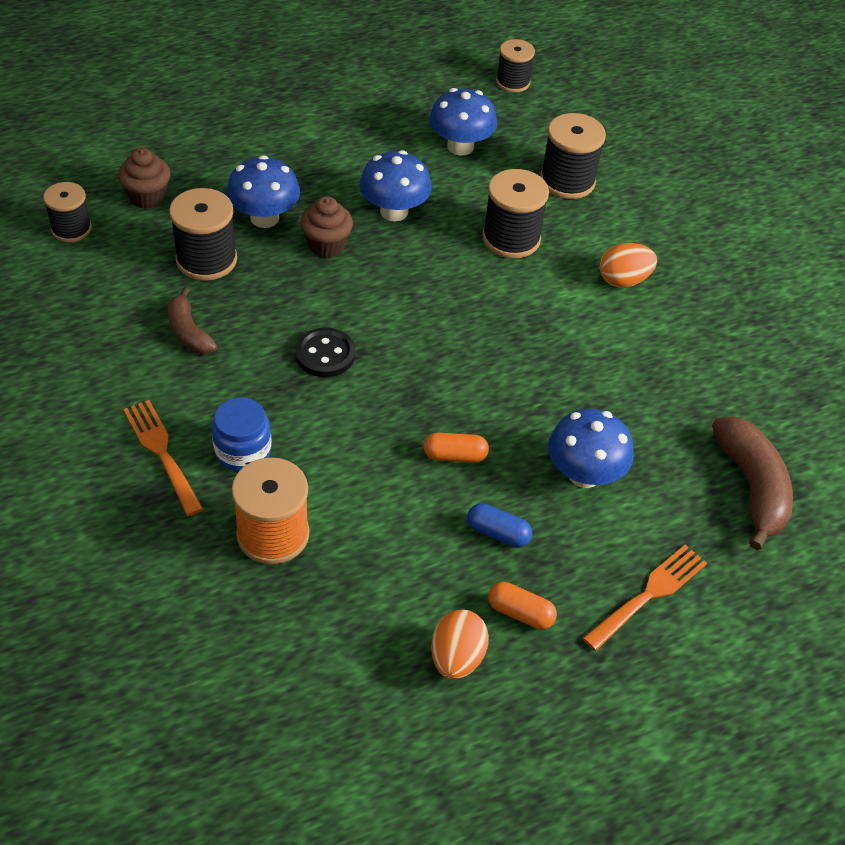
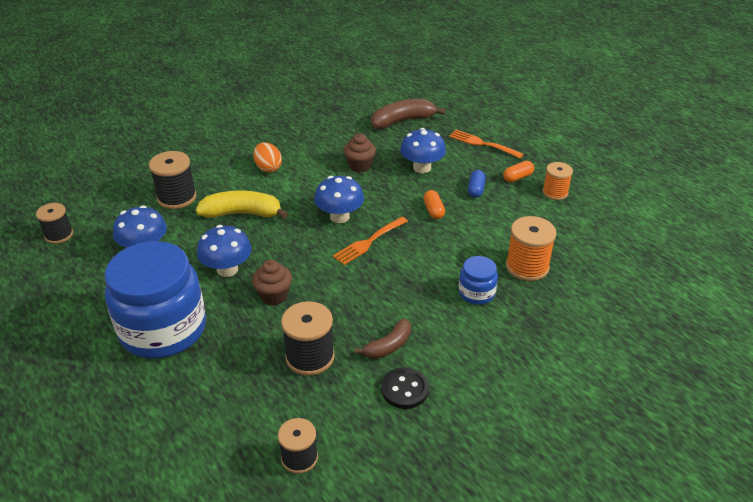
camera: 100 degrees left, 10 degrees down
brown cupcake [118,148,170,209] -> brown cupcake moved to [344,133,376,172]
orange fork [123,400,203,516] -> orange fork moved to [333,217,408,265]
blue mushroom [226,155,300,228] -> blue mushroom moved to [314,176,364,223]
black button [295,327,355,377] -> black button moved to [381,367,429,409]
orange egg [431,610,489,679] -> orange spool [542,162,573,200]
black spool [482,169,549,258] -> yellow banana [196,190,288,219]
orange capsule [488,582,557,629] -> orange capsule turned 45 degrees clockwise [503,161,534,182]
none -> blue jar [105,241,206,359]

